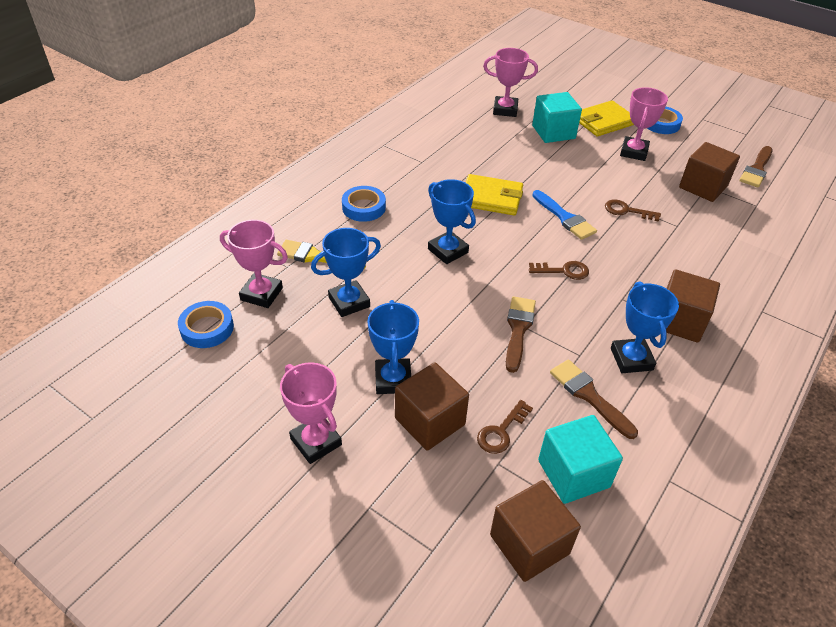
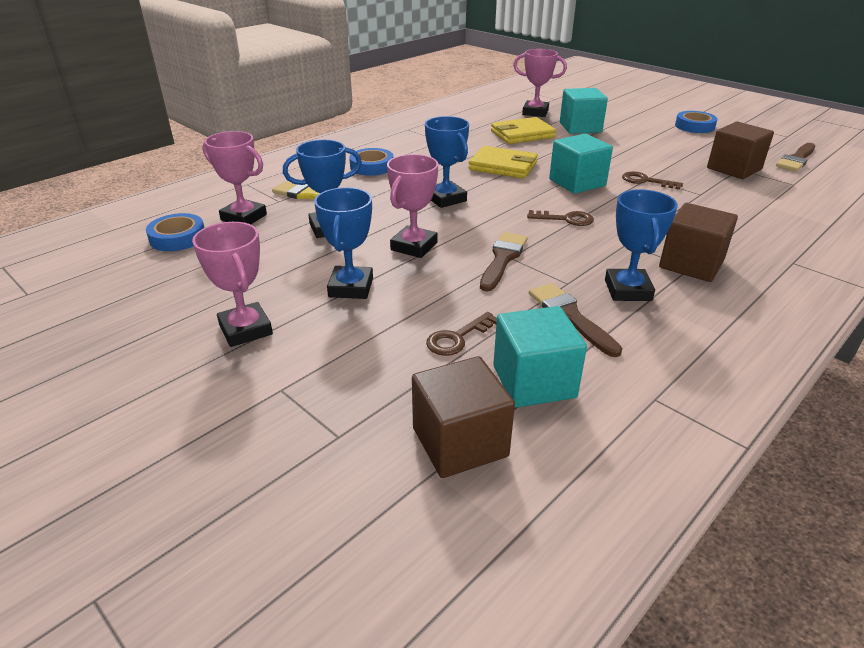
camera: 10 degrees right, 10 degrees down
brown cube [395,362,469,451] -> none
blue brush [532,190,597,240] -> turquoise cube [549,134,613,194]
yellow wallet [579,100,634,137] -> yellow wallet moved to [491,117,556,144]
pink trophy [620,87,668,161] -> pink trophy moved to [387,154,438,258]

